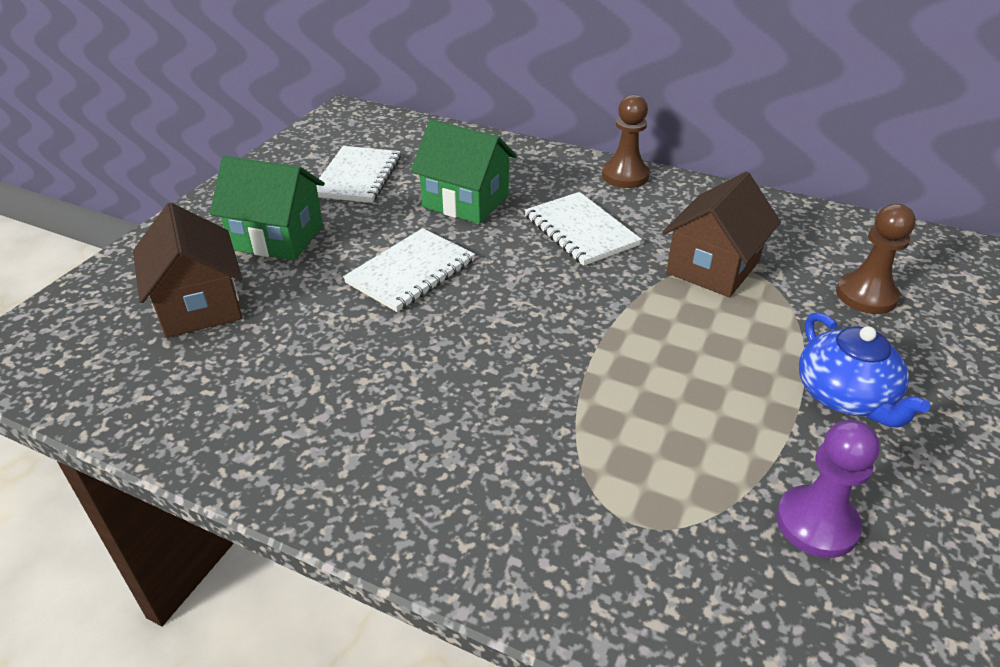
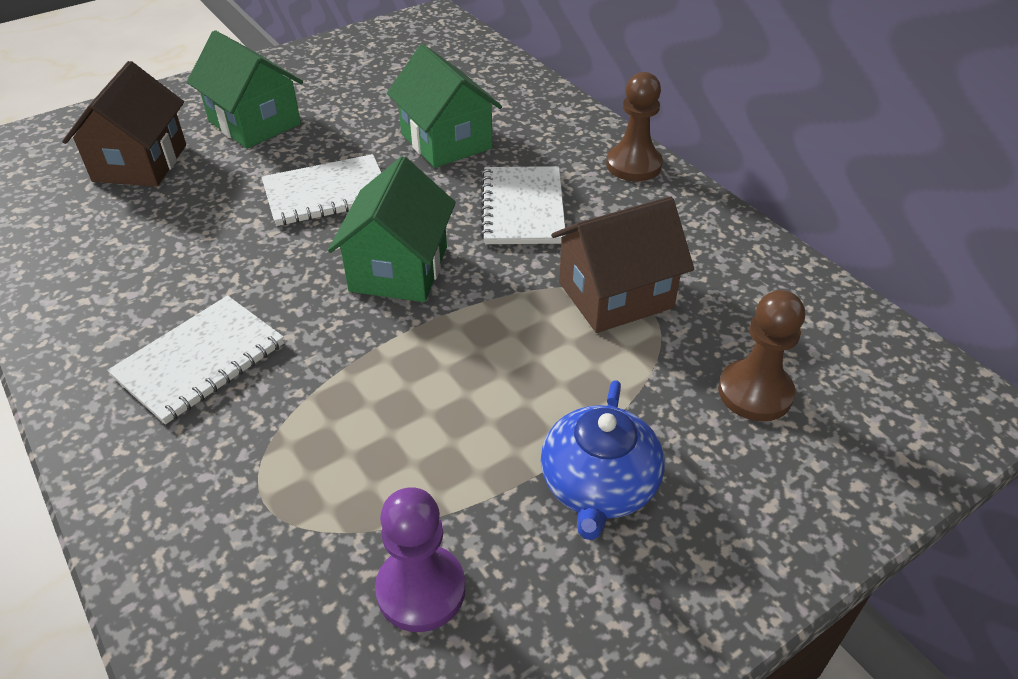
camera: 30 degrees right, 5 degrees up
white notebook [316,146,401,203] -> white notebook moved to [107,295,284,424]
none -> green house [328,156,456,302]

